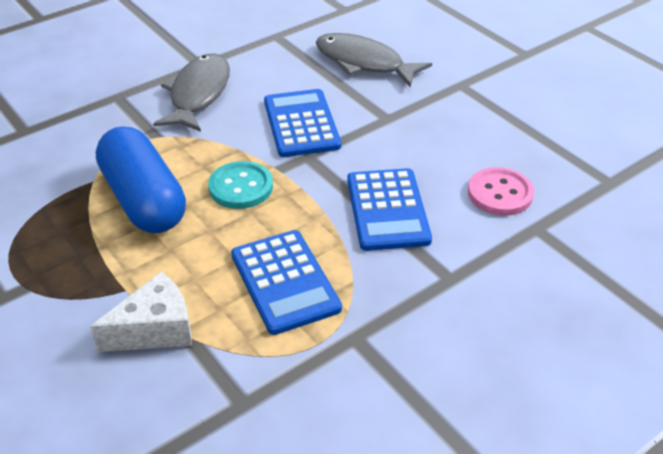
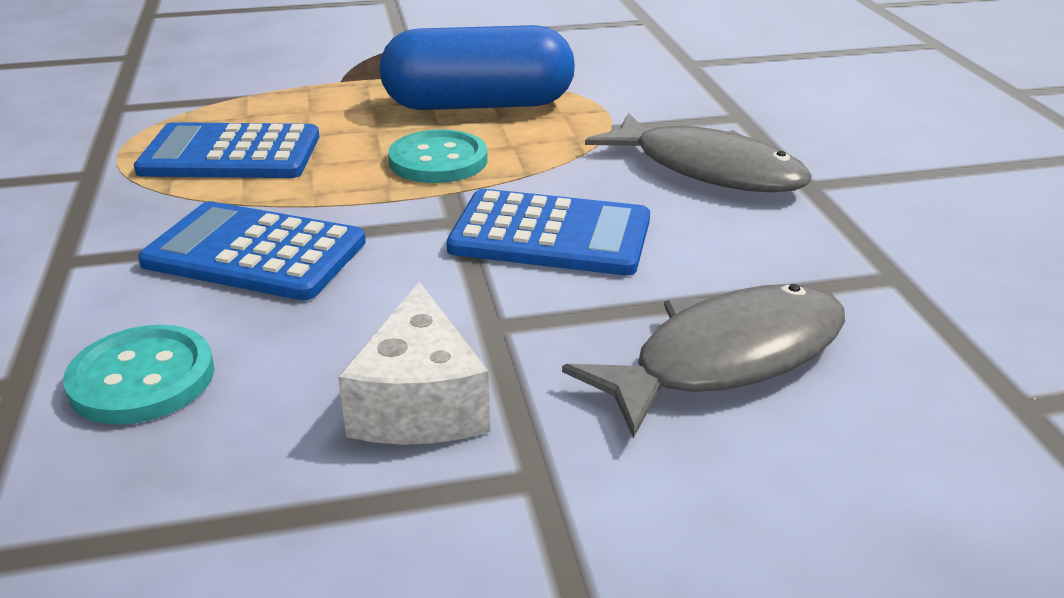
camera: 115 degrees right, 10 degrees down
white cheese [90,272,192,352] -> white cheese moved to [338,282,490,445]
pink button [468,167,534,216] -> turquoise button [63,325,214,425]

